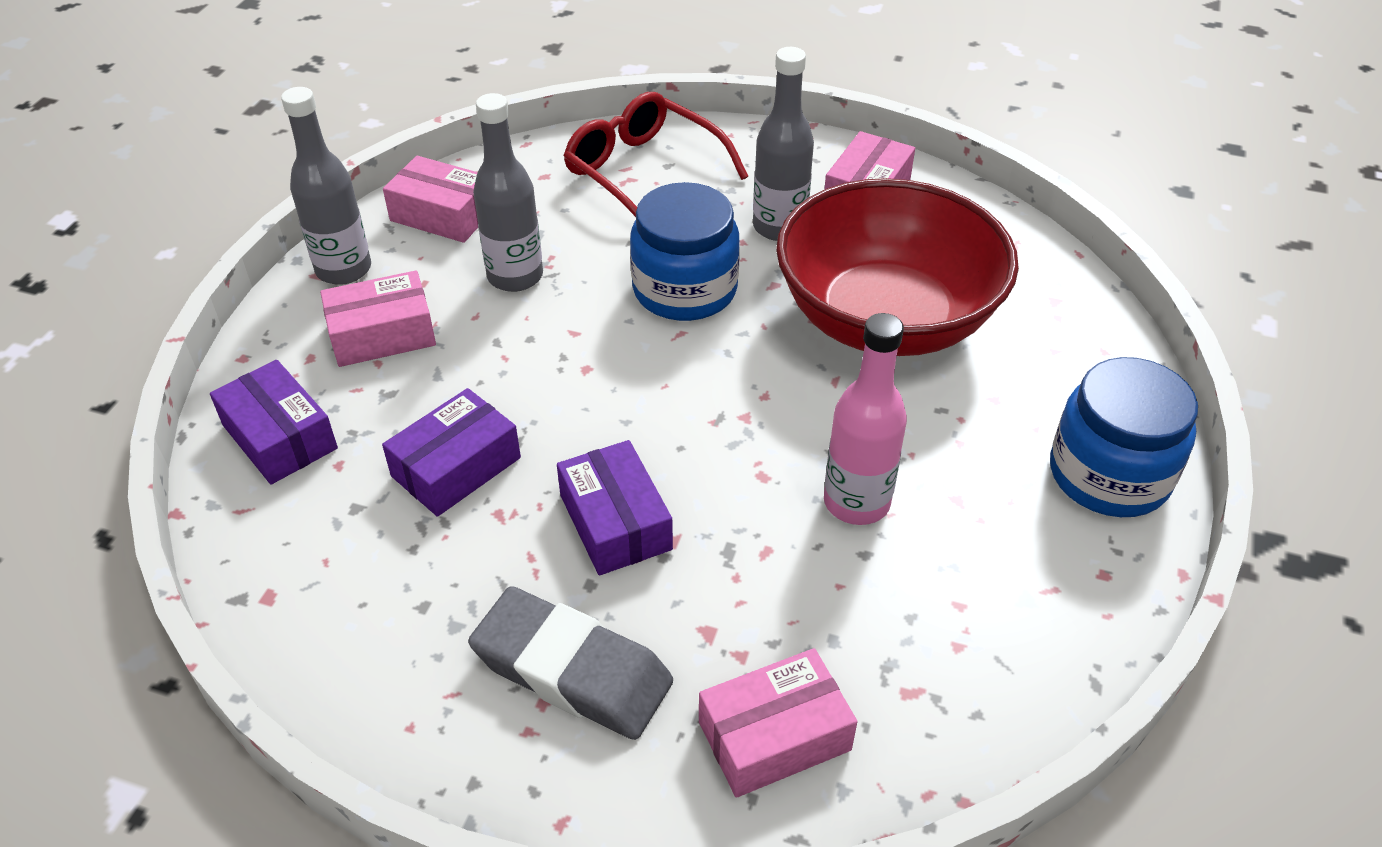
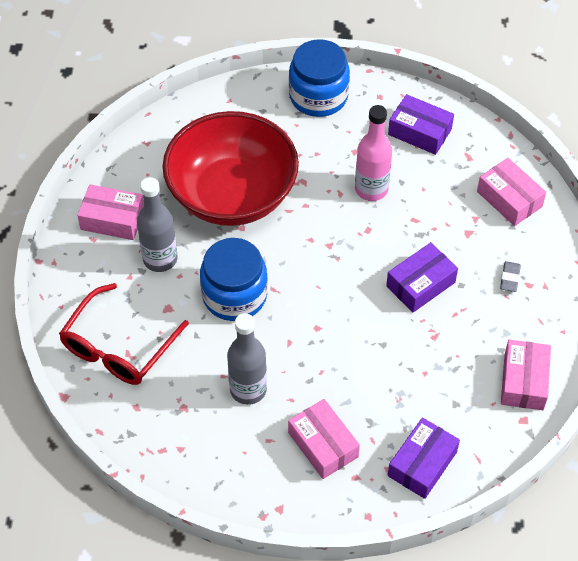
camera: 105 degrees left, 10 degrees up
grey bottle [281,87,371,285] -> none
purple box [382,388,521,517] -> purple box moved to [388,94,454,155]
pink box [383,156,478,243] -> pink box moved to [501,340,551,410]
grey eraser [468,586,673,740] -> grey eraser [500,261,521,292], size x0.43

